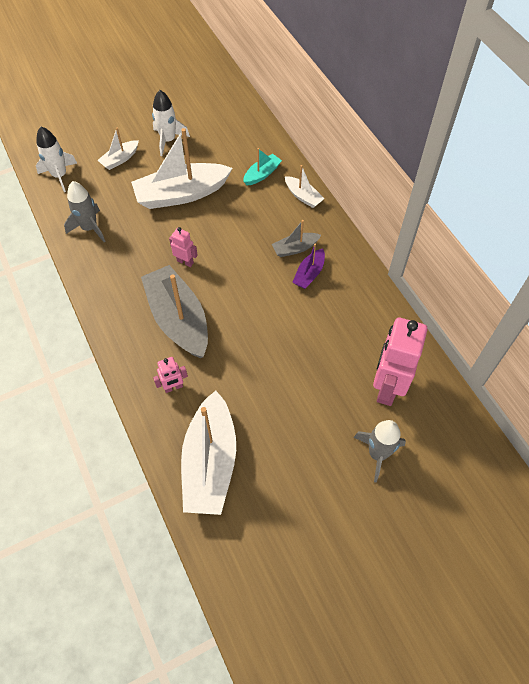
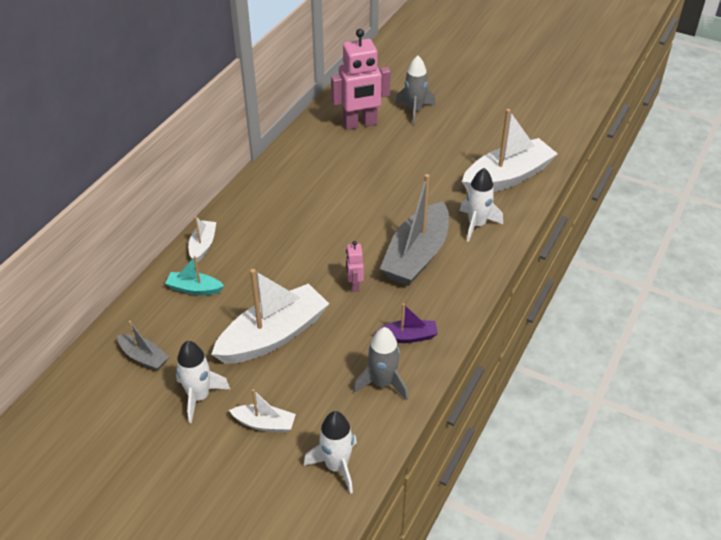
camera: 125 degrees left, 15 degrees down
white boat [131,128,233,209] -> white boat turned 75 degrees counterclockwise [211,269,329,364]
pink robot [153,357,188,393] -> white rocket [460,168,503,242]
grey boat [272,220,321,257] -> grey boat moved to [117,321,169,371]
purple boat [292,243,325,289] -> purple boat moved to [376,303,438,343]

